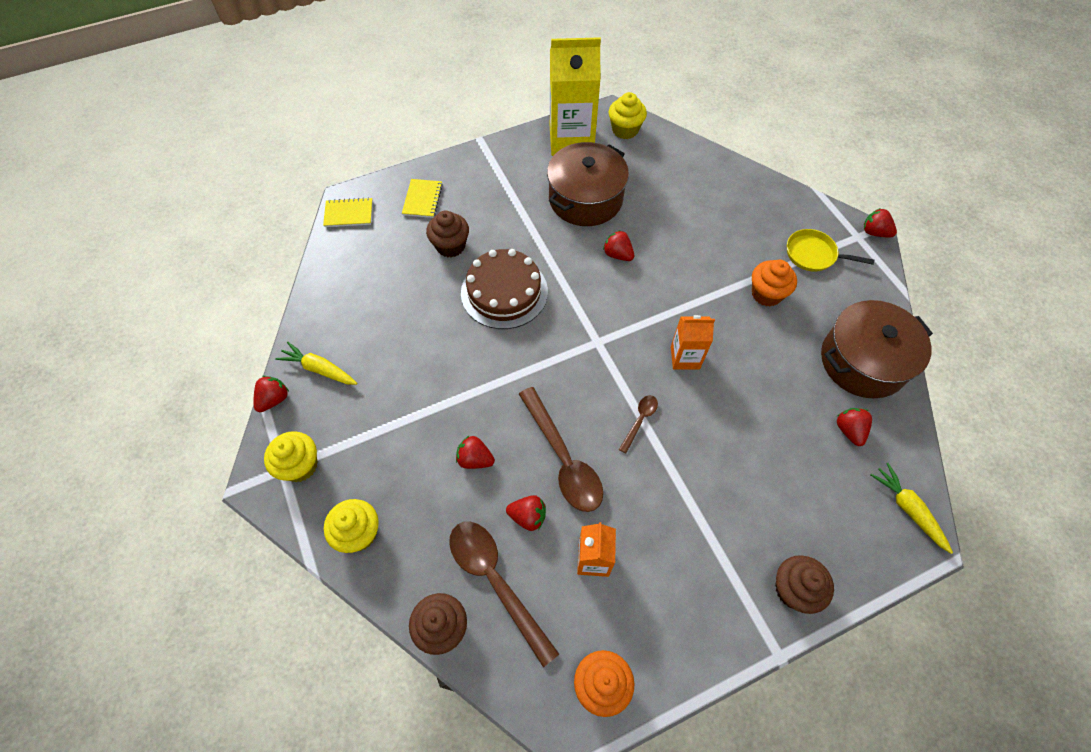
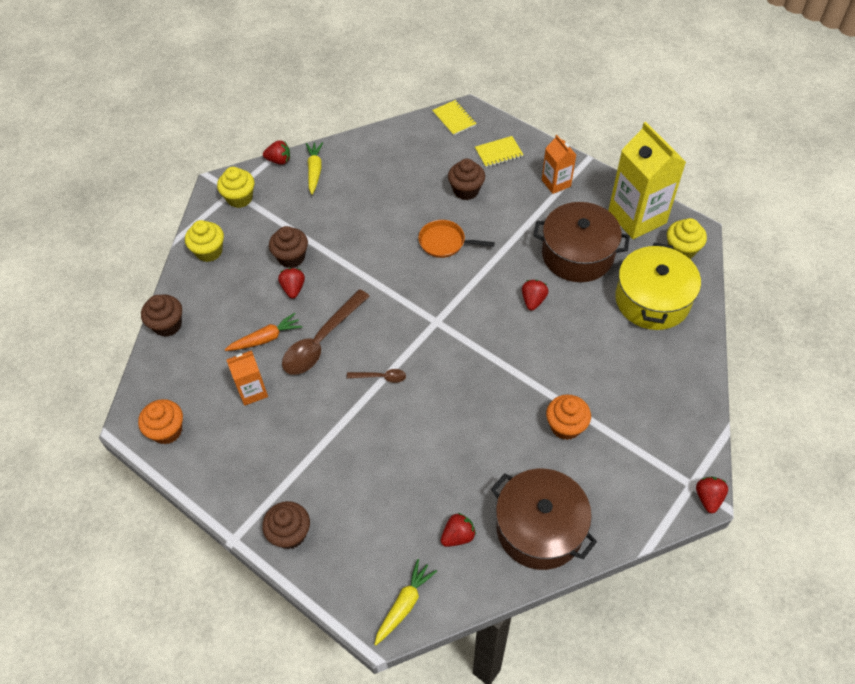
camera: 65 degrees right, 5 degrees down
brown spoon [449,522,559,667] -> none
brown cake [461,249,548,329] -> orange pan [418,220,495,258]
red strawberry [506,495,546,531] -> orange carrot [225,313,302,351]
orange carton [671,315,715,369] -> orange carton moved to [542,135,576,194]
yellow pan [787,229,874,272] -> none
none -> brown cupcake [269,226,308,268]
none -> yellow pot [615,243,701,330]

